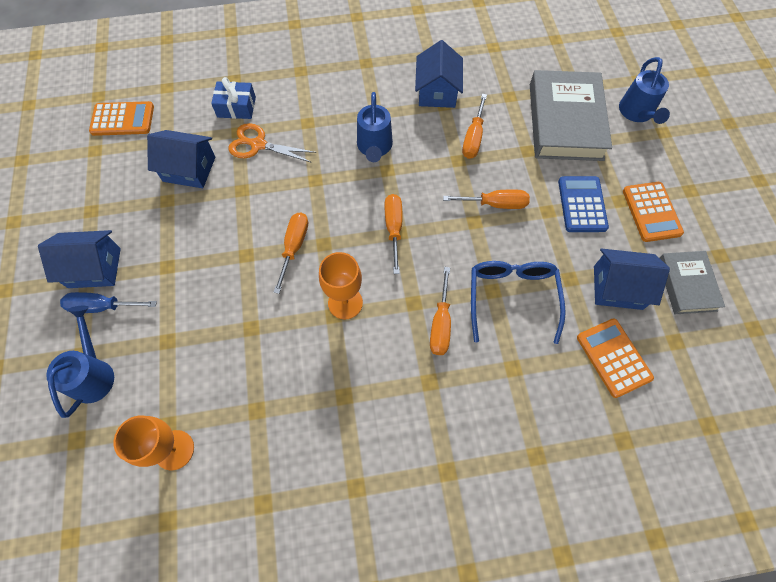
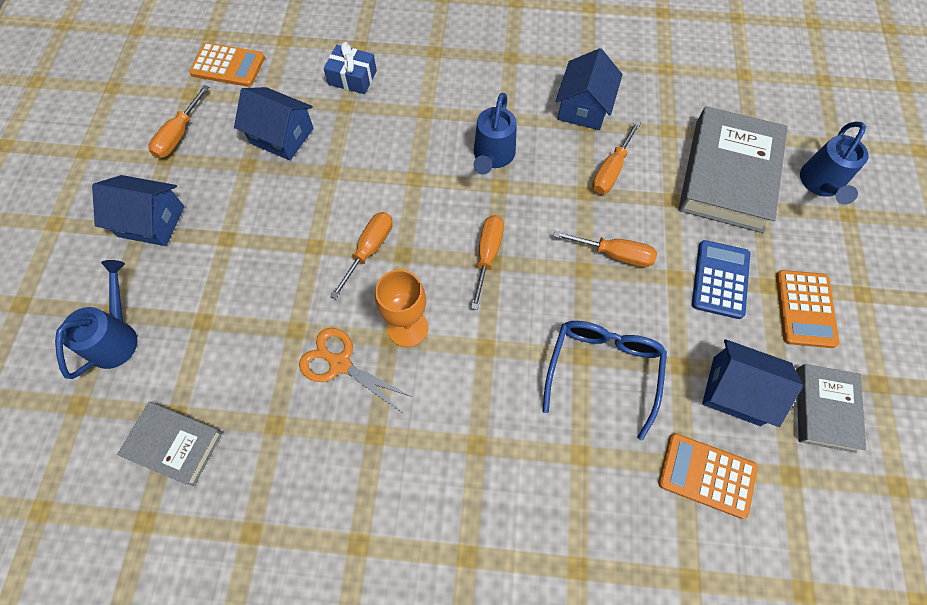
camera: 15 degrees right, 0 degrees up
blue screwdriver [60,292,157,313] -> none
orange goblet [113,416,194,470] -> grey book [117,402,223,486]
orange scissors [229,123,316,163] -> orange scissors moved to [299,328,412,412]
orange screwdriver [430,267,451,355] -> orange screwdriver moved to [148,85,209,158]
orange calculator [577,318,654,398] -> orange calculator turned 60 degrees counterclockwise [658,433,758,519]

